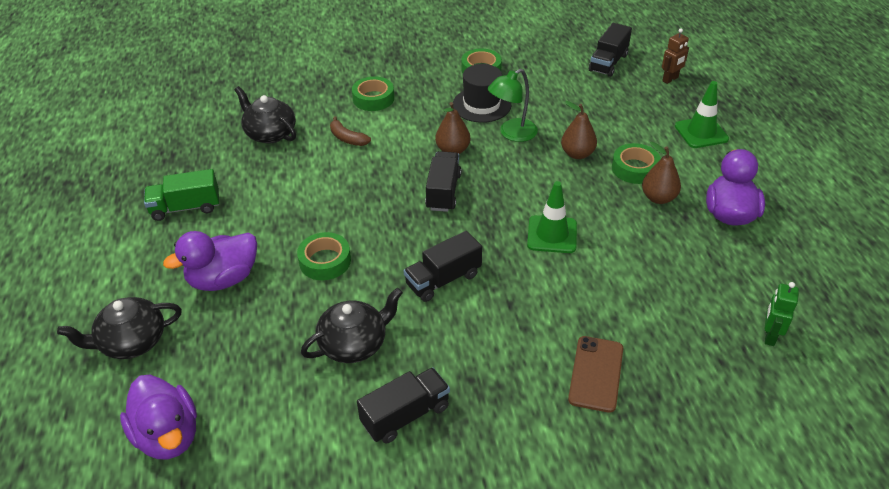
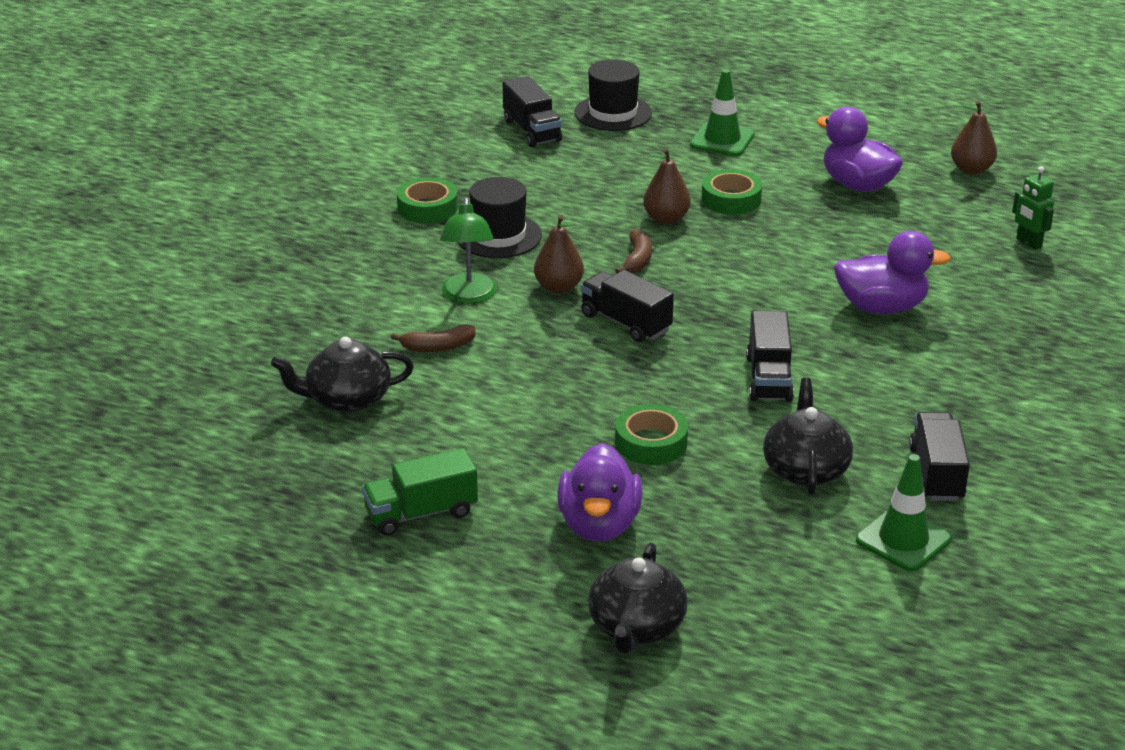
camera: 55 degrees left, 10 degrees down
purple duck [120,375,197,459] -> purple duck moved to [834,231,951,314]
green truck [144,169,219,221] -> green truck turned 45 degrees clockwise [362,448,478,536]
green tape [352,76,394,111] -> none
green lamp [488,69,538,142] -> green lamp moved to [440,197,497,304]
green traffic cone [527,181,577,253] -> green traffic cone moved to [856,454,952,571]
brown phone [568,336,623,413] -> none
brown pear [642,142,681,204] -> brown pear moved to [951,101,997,175]
brown robot [662,28,689,84] -> black hat [575,59,652,131]
none -> brown banana [615,229,652,274]

